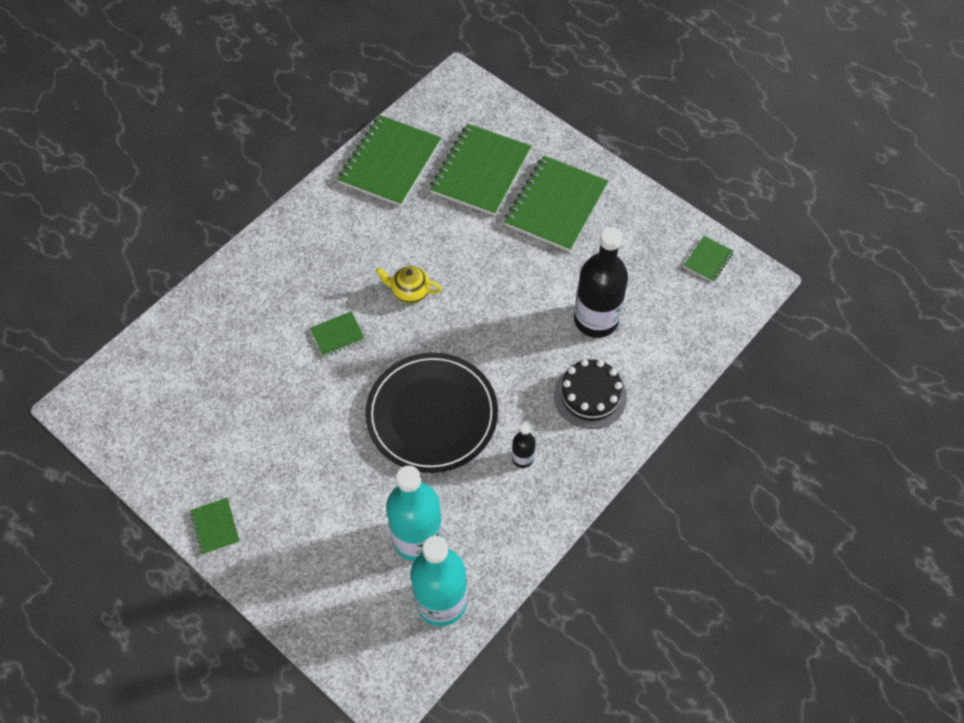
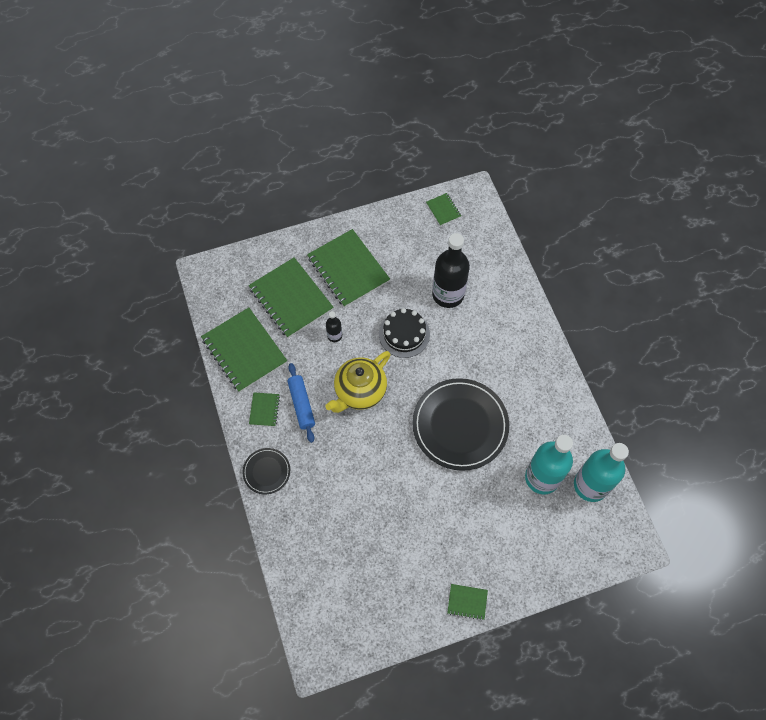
camera: 60 degrees left, 5 degrees up
green notebook [310,311,365,357] -> green notebook moved to [249,392,280,427]
yellow teapot [376,266,442,304] -> yellow teapot [325,351,391,413], size x1.76
black bottle [512,424,535,468] -> black bottle moved to [326,311,342,342]
black cake [554,359,627,429] -> black cake moved to [379,308,430,358]
none -> black plate [242,448,290,494]
none -> blue rolling pin [287,363,315,443]

